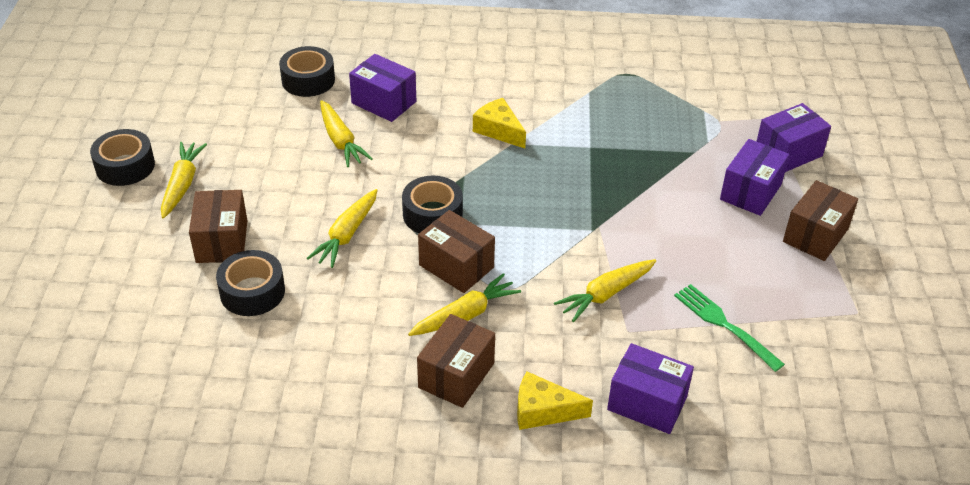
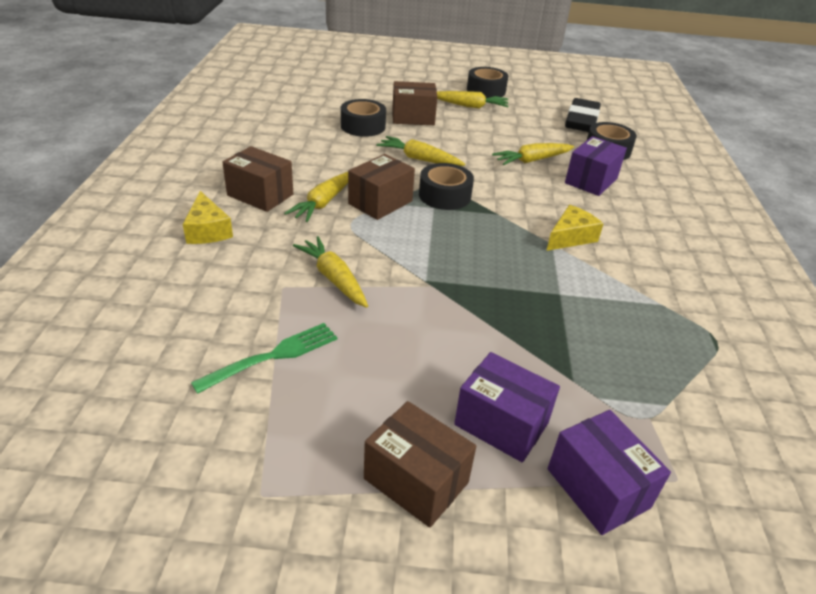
camera: 90 degrees right, 5 degrees down
yellow carrot [408,273,521,336] -> yellow carrot turned 60 degrees clockwise [284,172,348,222]
yellow cheese [517,372,593,430] -> yellow cheese turned 150 degrees clockwise [183,191,233,244]
purple box [607,343,694,434] -> none
none -> black eraser [565,98,601,132]

